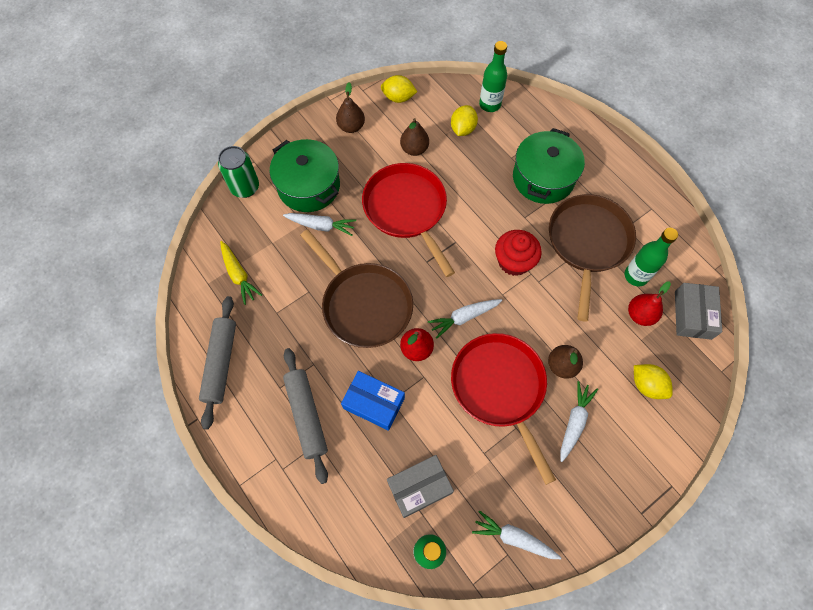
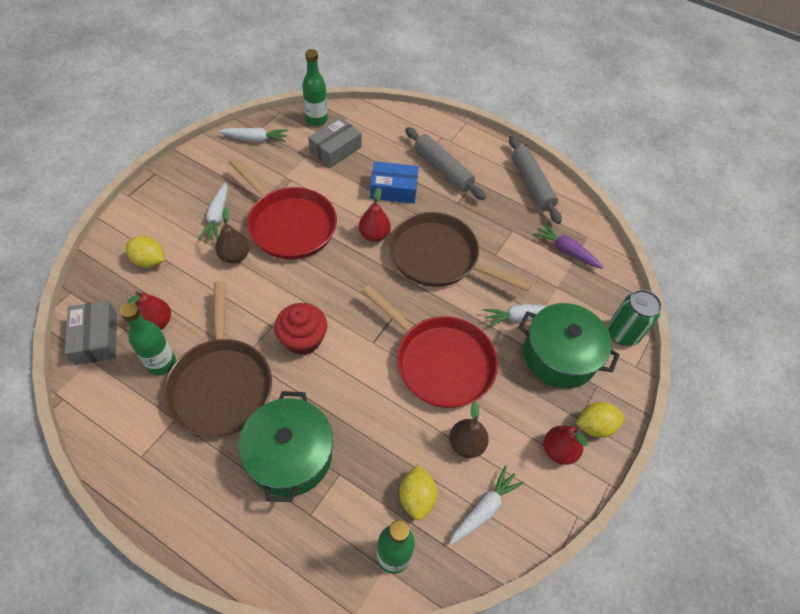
camera: 155 degrees right, 10 degrees down
yellow carrot [220,241,262,305] -> purple carrot [533,223,604,269]
brown pear [336,82,365,133] -> red pear [544,425,588,465]
yellow lemon [381,75,417,103] -> yellow lemon moved to [576,402,624,438]
white carrot [428,299,502,339] -> white carrot moved to [449,466,524,545]

